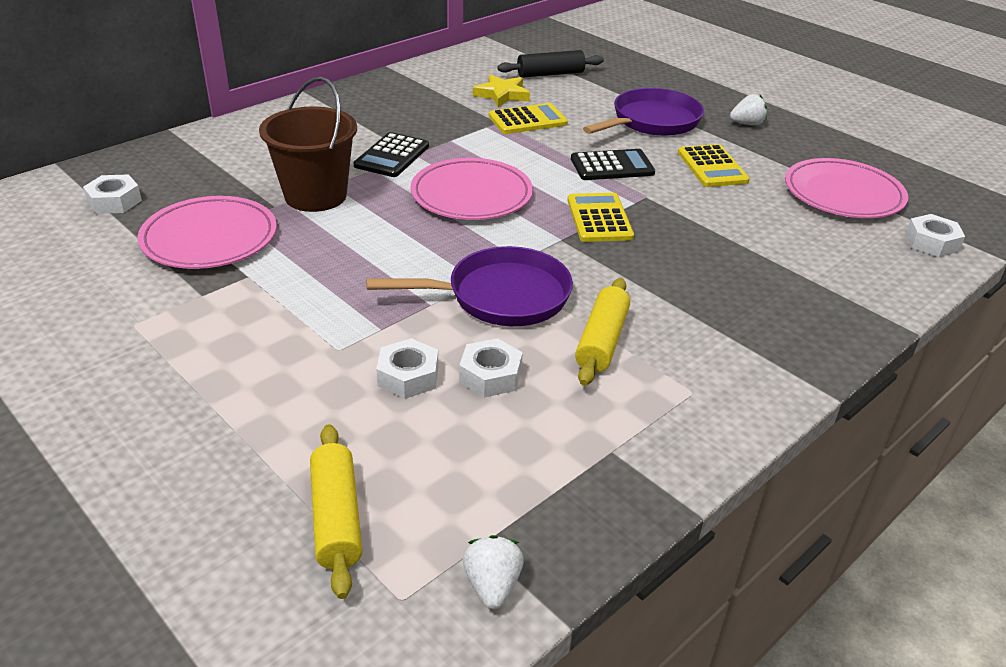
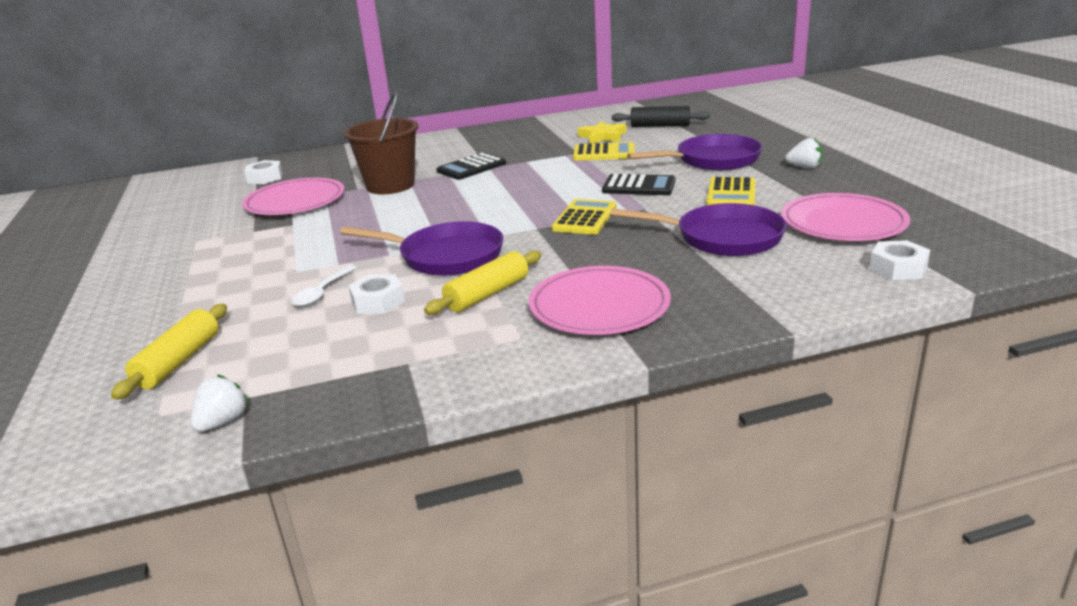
camera: 30 degrees right, 10 degrees down
white nut [376,338,438,399] -> white spoon [291,265,357,307]
pink plate [410,158,533,220] -> pink plate moved to [529,266,671,335]
none -> purple pan [610,203,787,256]

